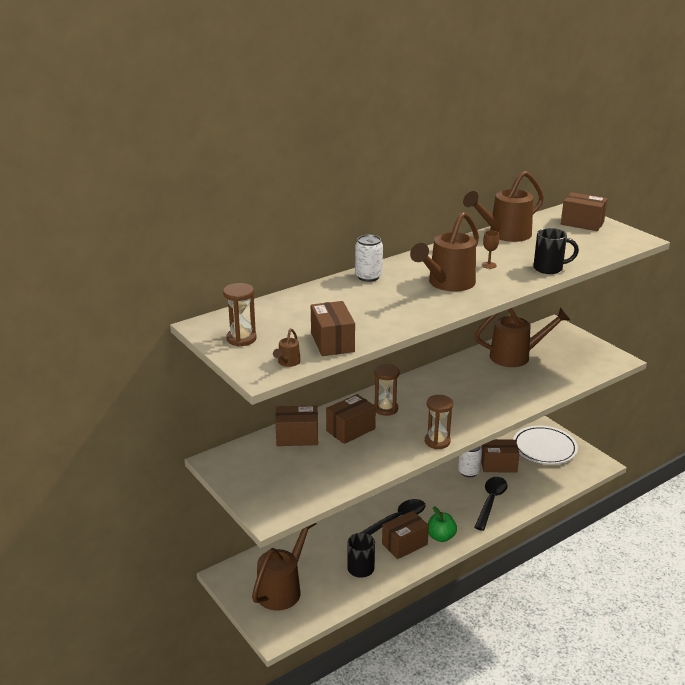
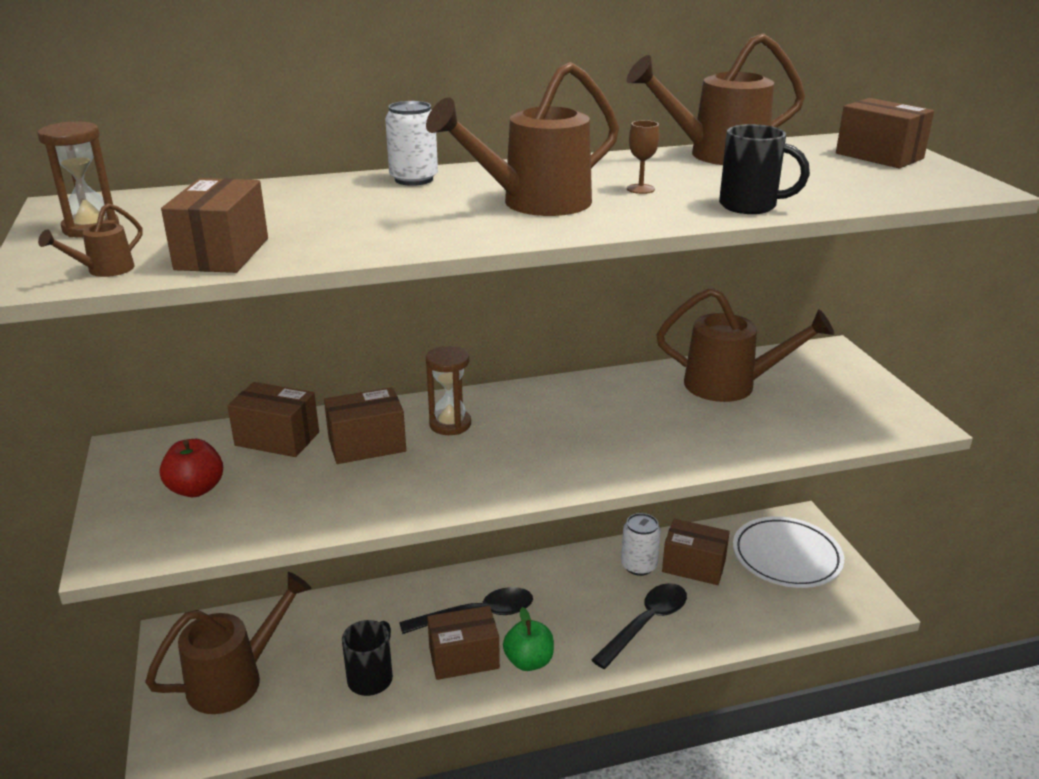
camera: 20 degrees right, 0 degrees up
brown hourglass [425,395,453,449] -> none
none -> red apple [160,439,223,497]

